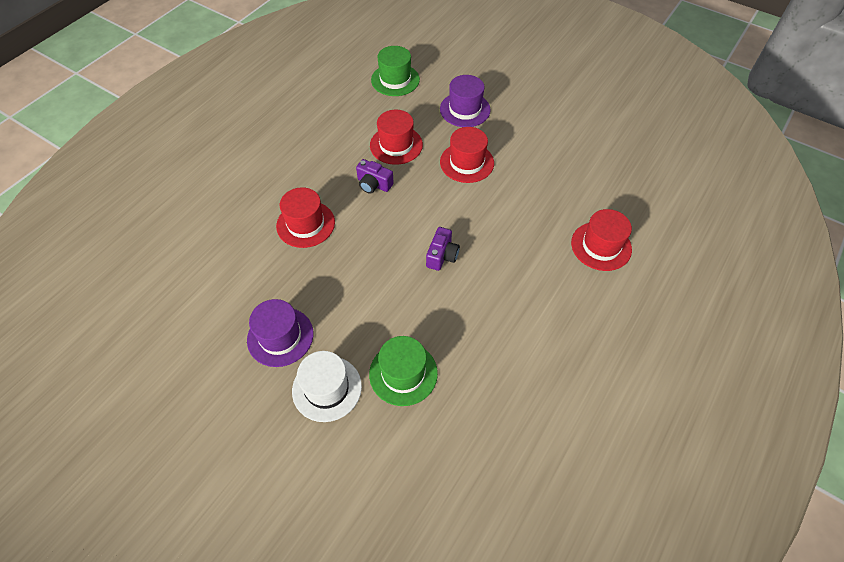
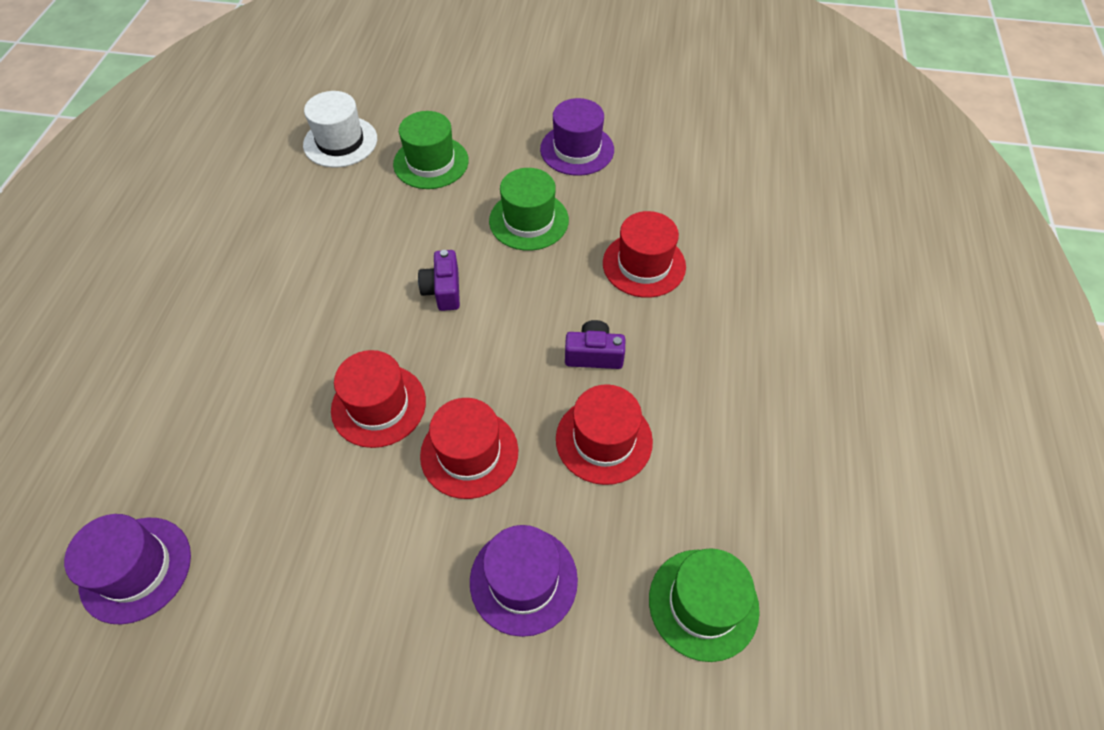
camera: 155 degrees right, 0 degrees up
white hat [292,351,362,422] -> white hat moved to [303,91,377,168]
red hat [571,209,632,271] -> red hat moved to [331,350,426,448]
none -> purple hat [64,514,191,624]
none -> green hat [489,168,569,251]

